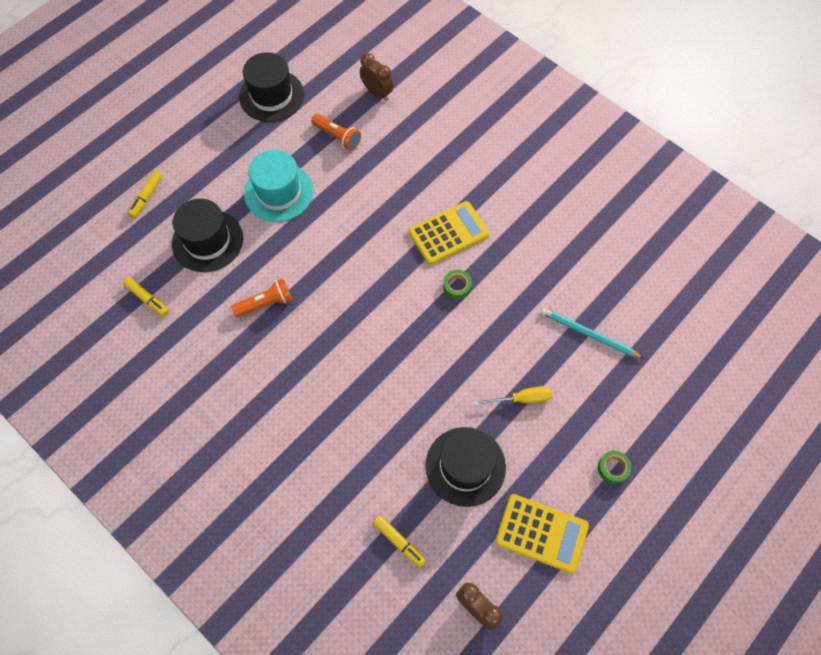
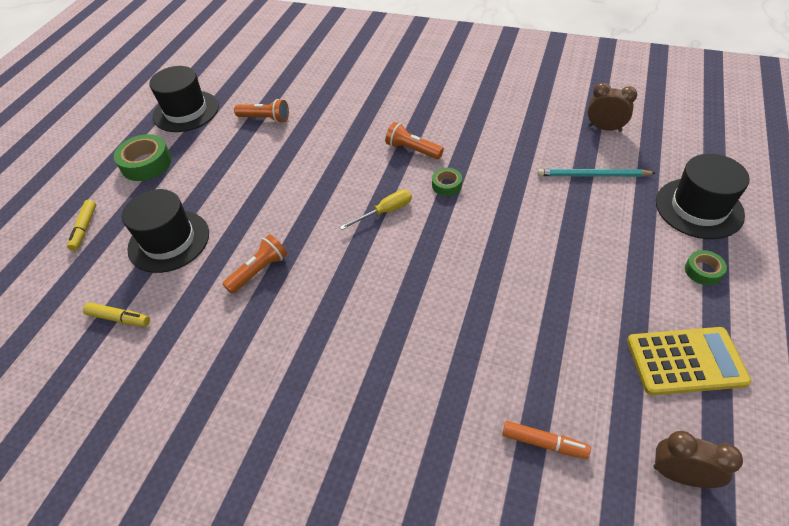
camera: 20 degrees left, 15 degrees down
turquoise hat [244,150,313,222] -> none
brown clock [360,53,394,101] -> brown clock moved to [588,83,637,132]
yellow marker [372,515,426,567] -> orange marker [502,421,591,459]
yellow calculator [408,201,490,265] -> orange flashlight [385,122,444,159]
black hat [425,427,506,507] -> black hat moved to [656,154,750,239]
yellow screwdriver [473,386,552,406] -> yellow screwdriver moved to [340,190,412,230]
none -> green tape [114,134,172,181]

